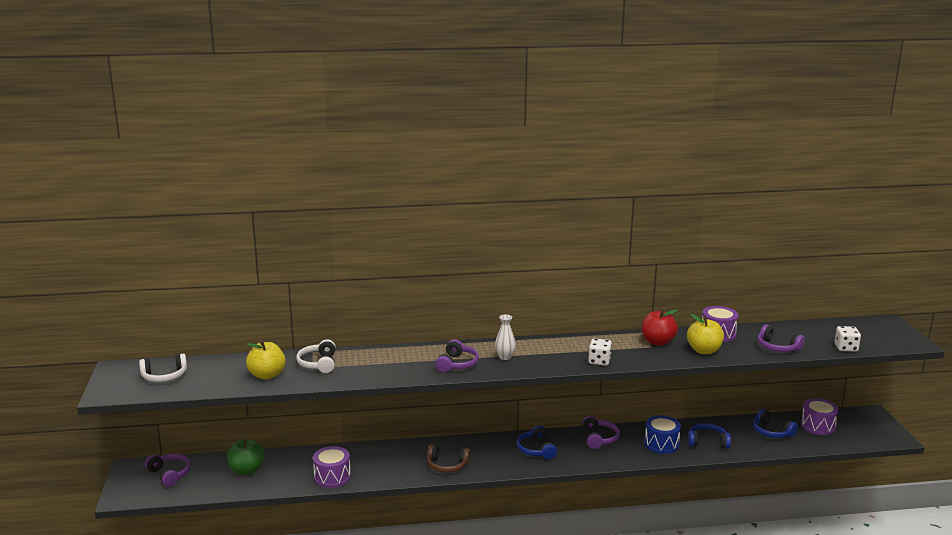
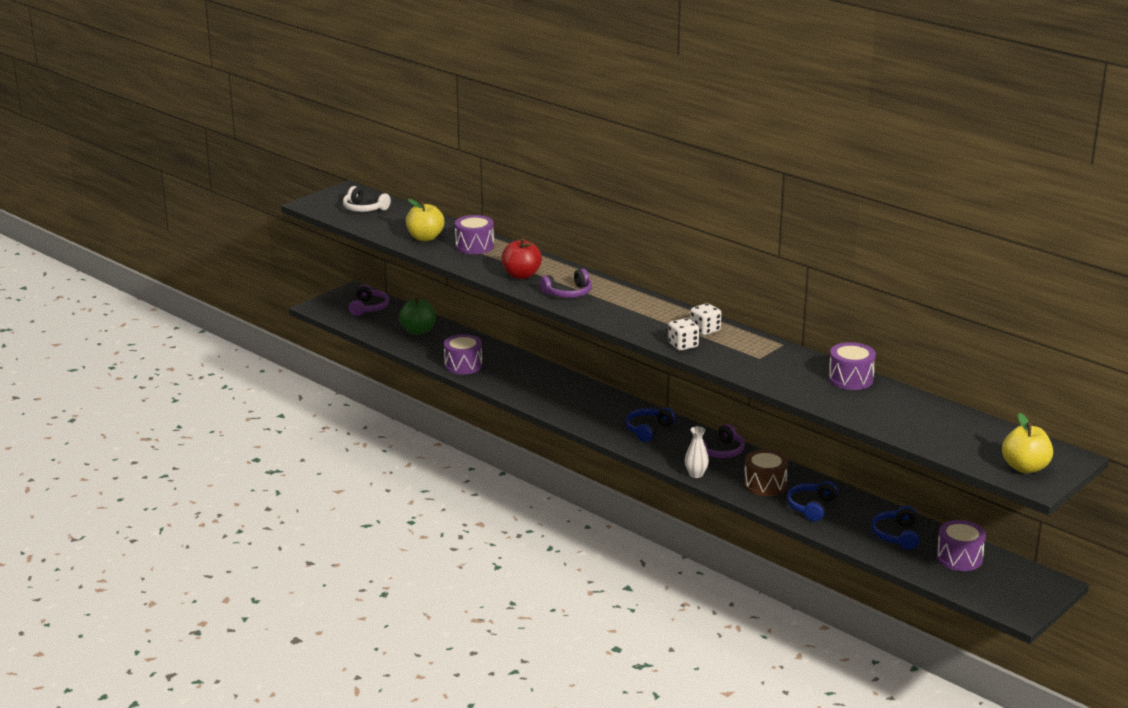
camera: 50 degrees right, 5 degrees up
white headphones [296,339,336,373] -> purple drum [455,215,494,254]
brown headphones [427,444,471,473] -> none
white vase [495,314,516,360] -> white vase moved to [685,426,709,478]
red apple [642,309,678,346] -> red apple moved to [501,238,542,279]
blue drum [644,415,681,454] -> brown drum [744,449,788,496]
yellow apple [687,314,724,354] -> yellow apple moved to [1002,413,1053,473]
blue headphones [688,423,731,449] -> blue headphones turned 120 degrees counterclockwise [787,481,838,521]
purple headphones [757,324,805,352] -> none
white dice [834,326,861,352] -> white dice moved to [690,303,721,335]

